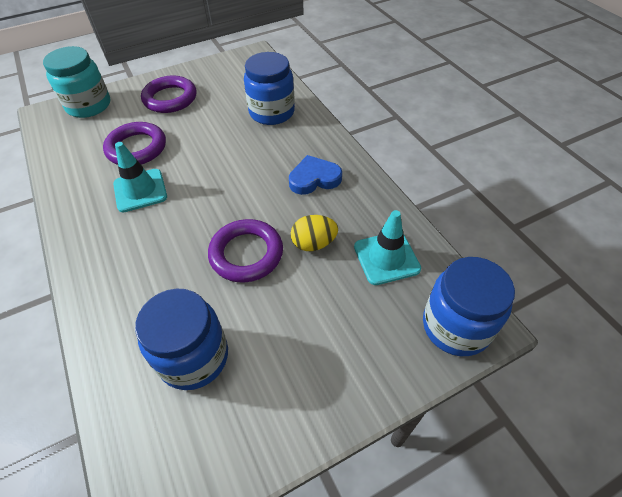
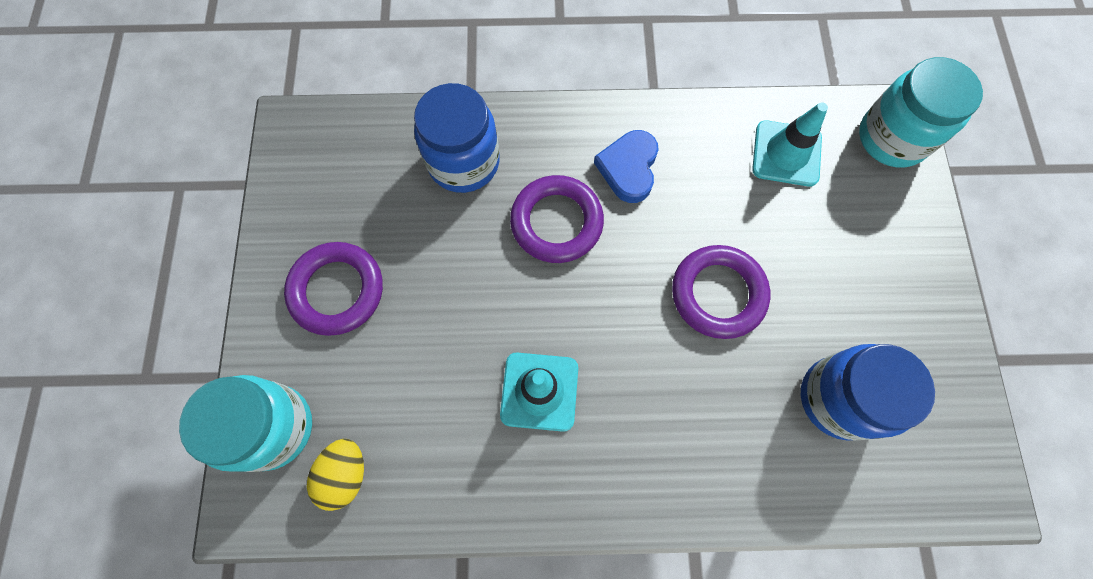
camera: 65 degrees left, 20 degrees up
purple ring [103,122,166,165] -> purple ring moved to [510,175,604,263]
yellow egg [291,215,338,251] -> yellow egg moved to [307,439,364,511]
blue jar [423,257,515,356] -> turquoise jar [859,57,983,168]

